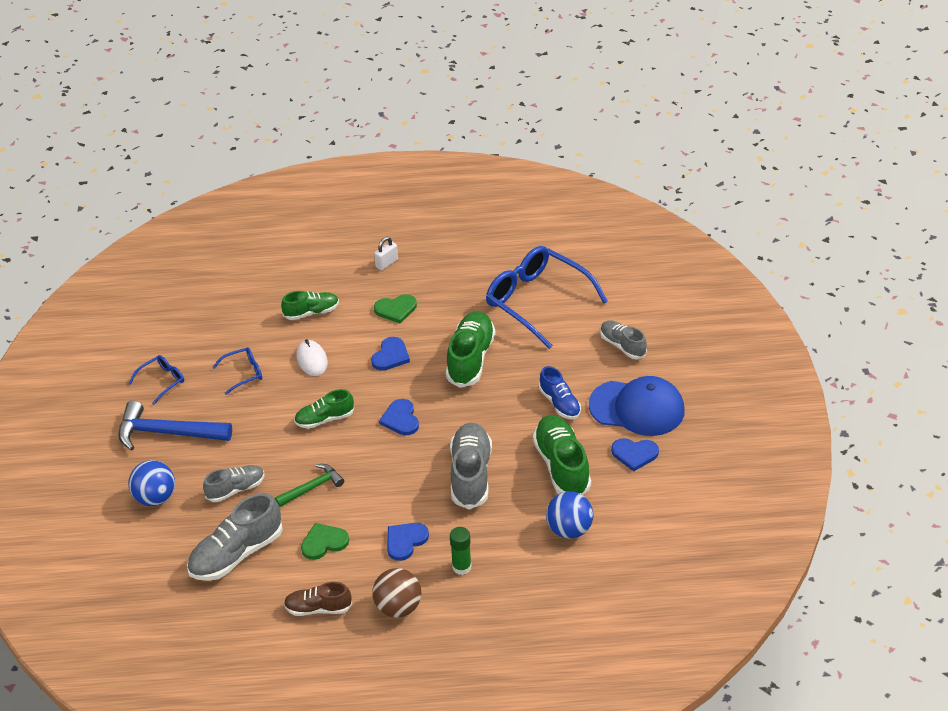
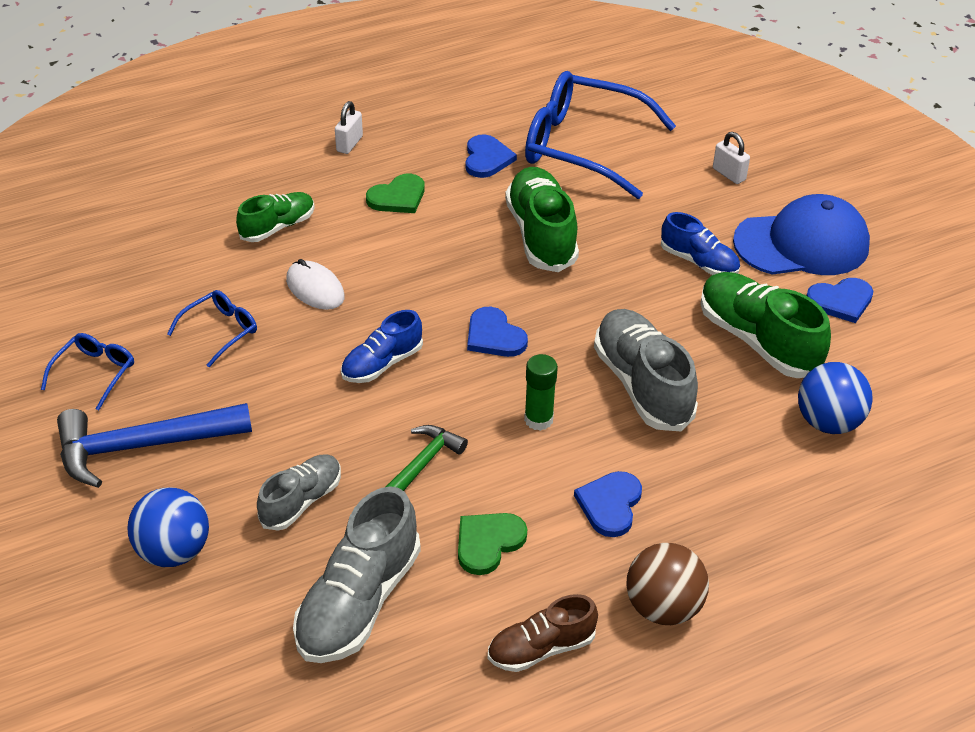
camera: 25 degrees left, 0 degrees up
green shoe [294,389,354,429] -> blue shoe [341,310,423,383]
blue heart [371,337,410,371] -> blue heart moved to [465,134,517,178]
green glue stick [450,527,472,575] -> green glue stick moved to [524,354,558,431]
grey shoe [600,320,647,359] -> white padlock [713,132,750,184]

